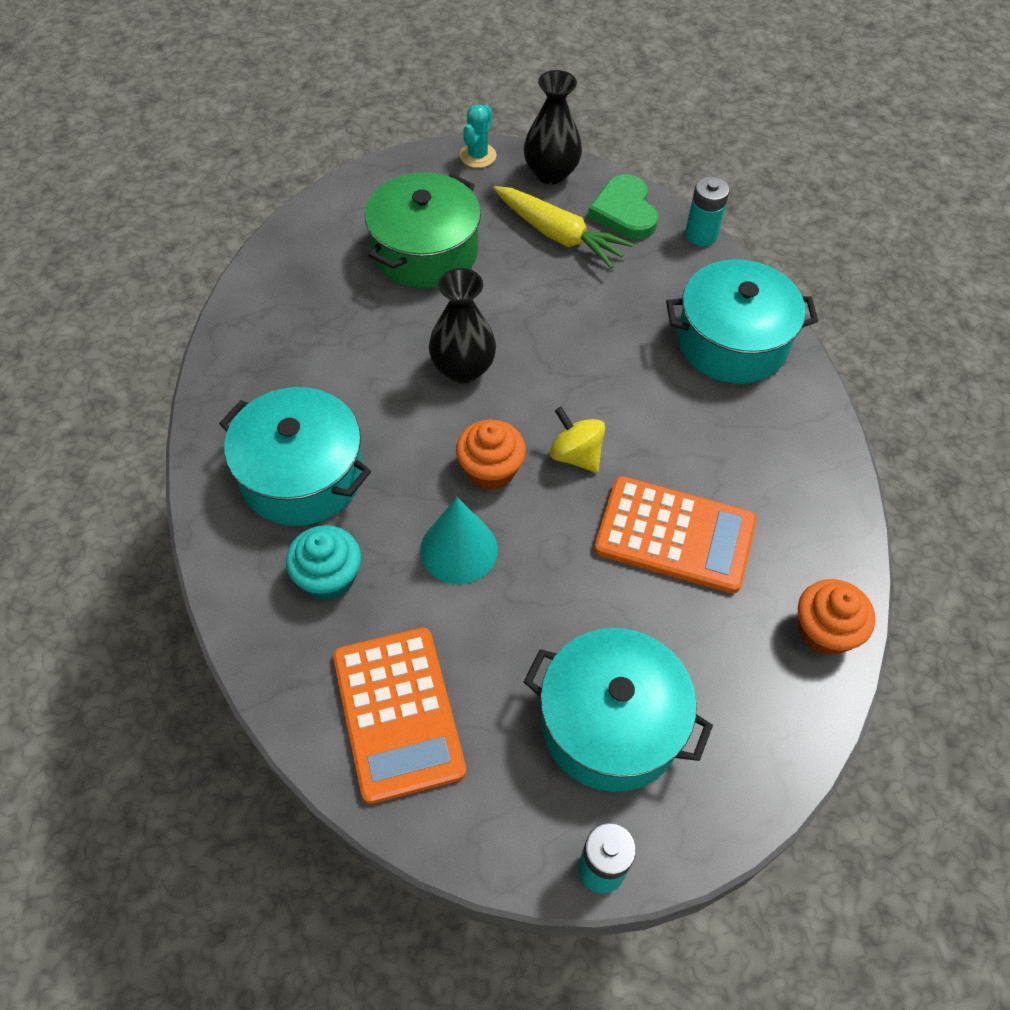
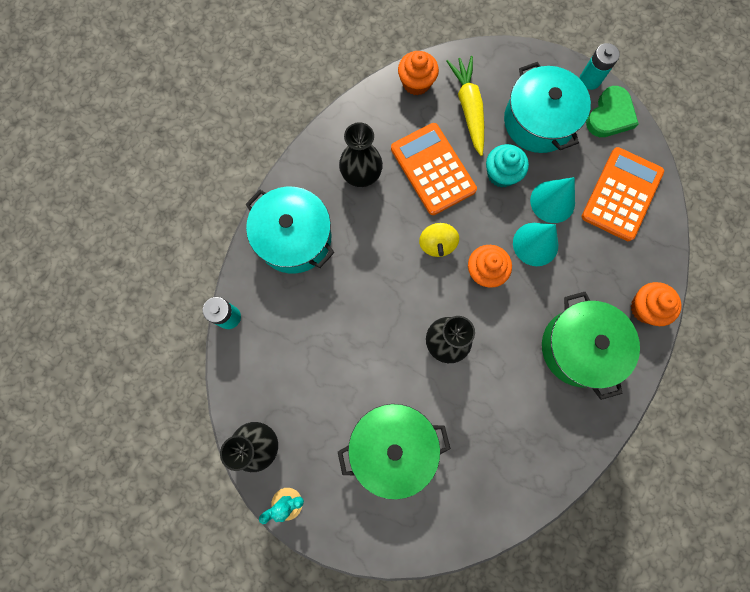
camera: 135 degrees left, 20 degrees up
turquoise pot [219,387,371,526] -> green pot [542,292,640,400]
turquoise cupcake [286,525,361,600] -> turquoise cupcake moved to [486,144,529,188]
yellow carrot [493,186,633,269] -> yellow carrot moved to [446,56,484,156]
green heart [588,174,658,240] -> green heart moved to [586,86,639,137]
none -> black vase [339,122,383,187]
none -> turquoise cone [530,177,575,223]
none -> orange cupcake [631,282,682,326]

